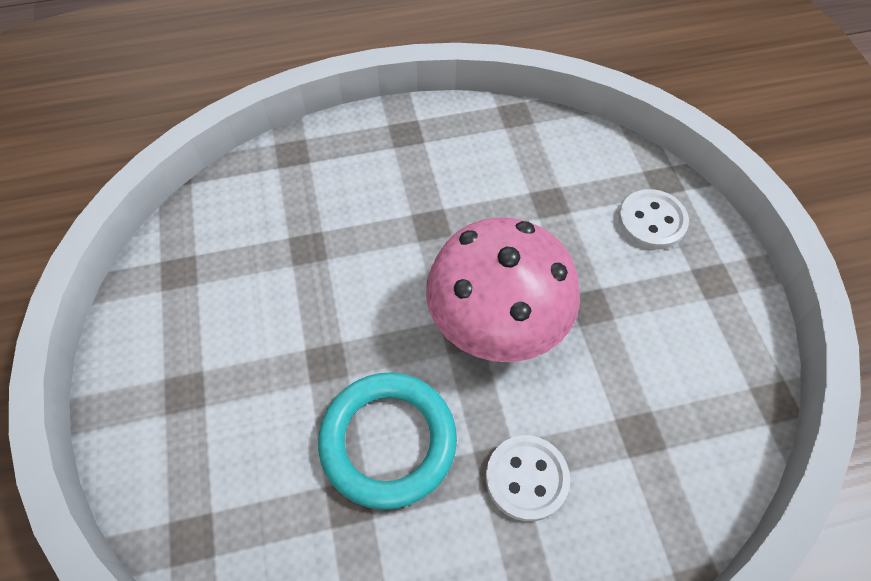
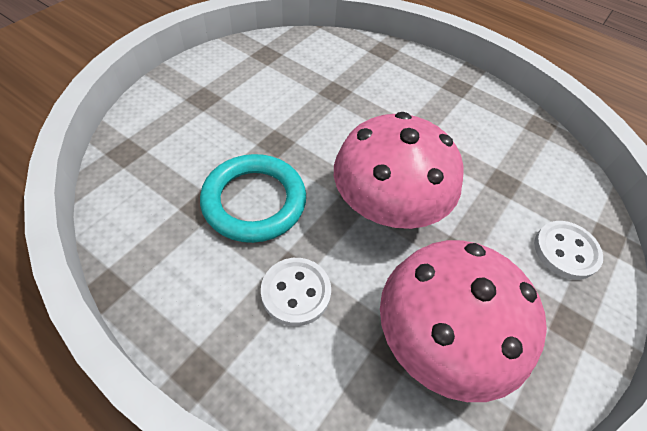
camera: 45 degrees right, 5 degrees down
none -> pink mushroom [380,240,547,402]

